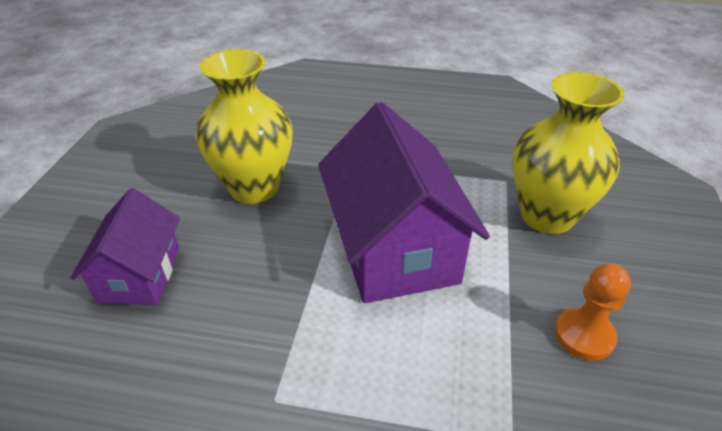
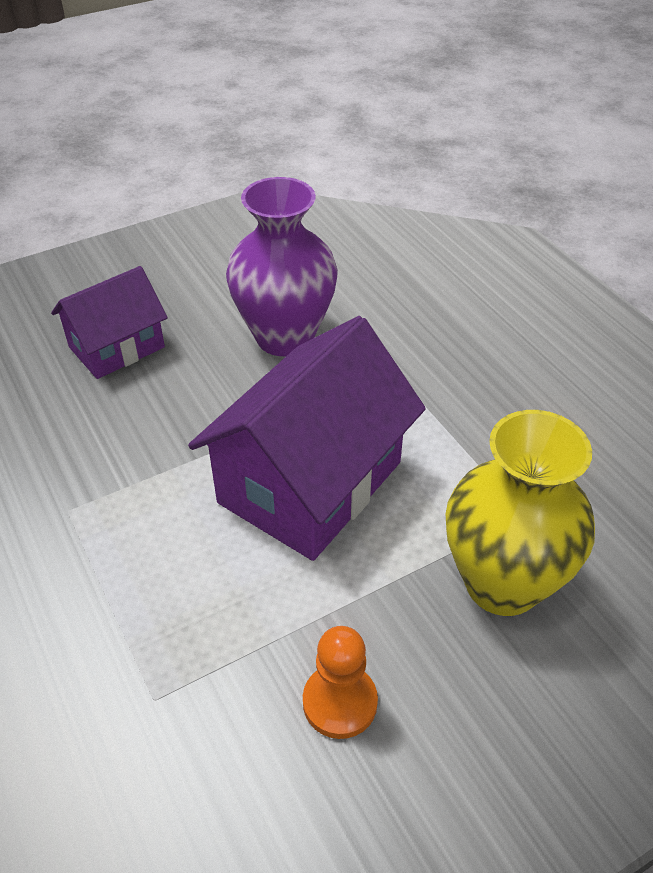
camera: 50 degrees right, 5 degrees up
yellow vase [196,49,293,204] -> purple vase [226,177,338,356]

